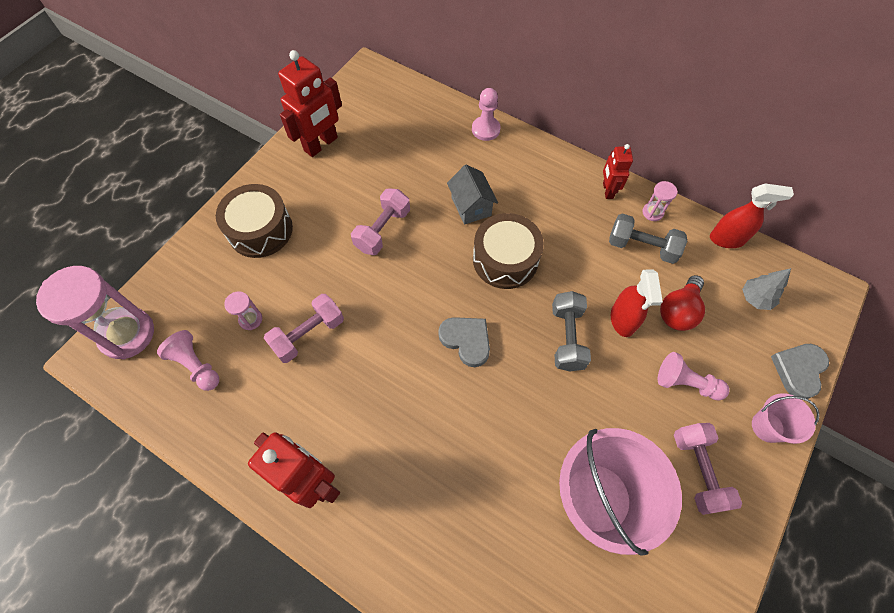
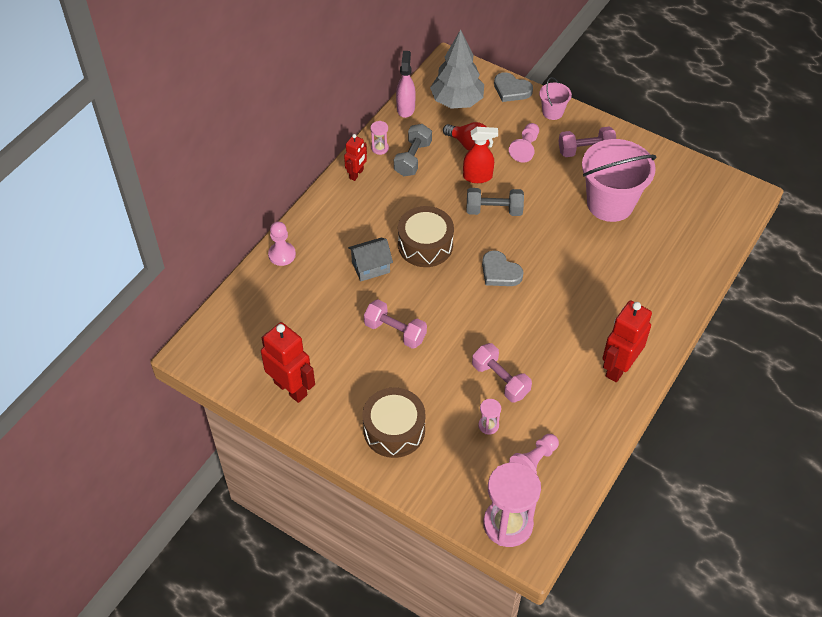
camera: 90 degrees left, 10 degrees down
grey heart [438,317,490,367] -> grey heart turned 90 degrees counterclockwise [482,250,524,286]
red robot [603,144,633,199] -> red robot turned 60 degrees counterclockwise [344,134,367,181]
red spray bottle [710,183,794,248] -> pink spray bottle [396,51,416,118]
grey tree [742,268,791,310] -> grey tree [430,29,484,109], size x2.03

